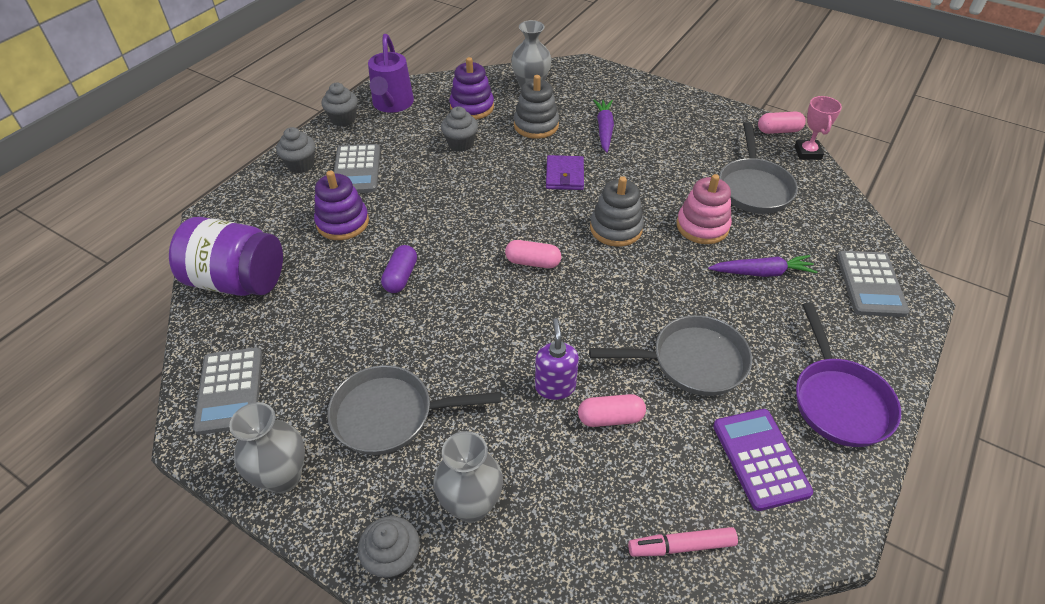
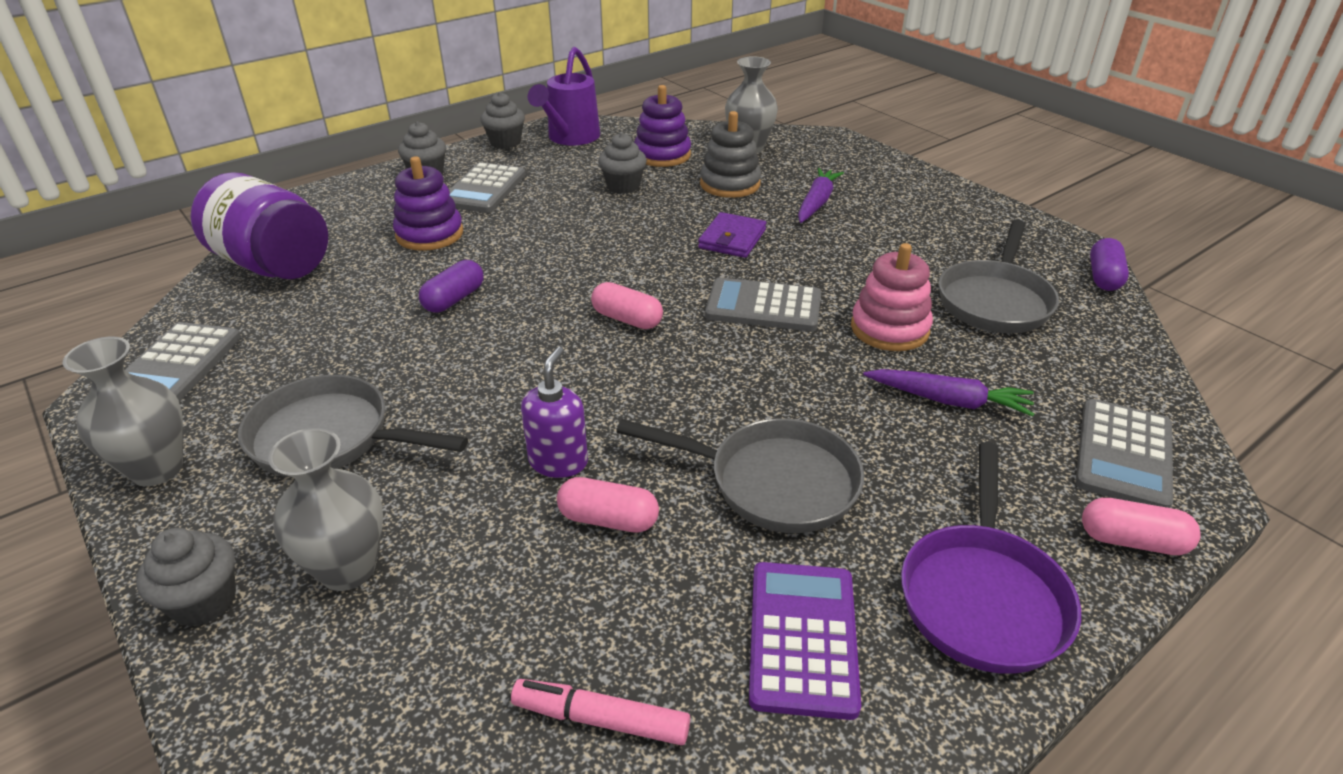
camera: 20 degrees right, 10 degrees down
grey stacking toy [590,176,644,247] -> grey calculator [705,277,821,331]
pink capsule [758,112,806,134] -> pink capsule moved to [1082,498,1201,555]
pink trophy [794,96,842,160] -> purple capsule [1090,238,1129,291]

